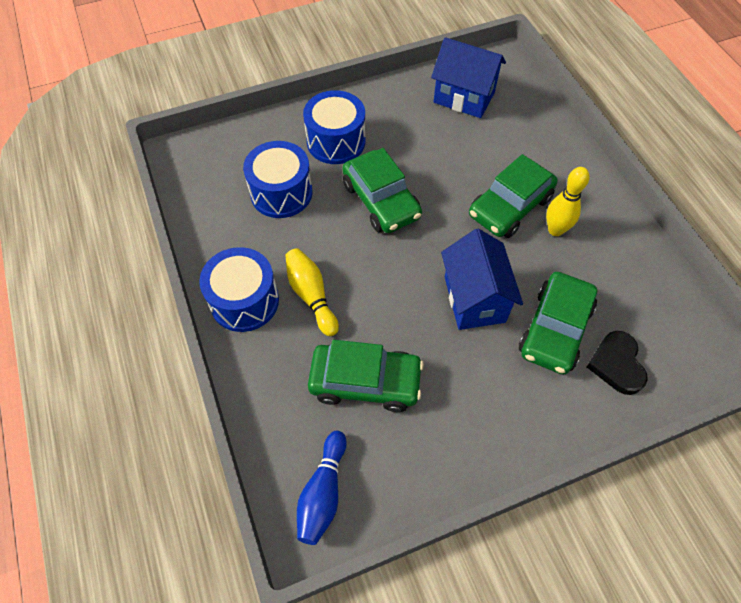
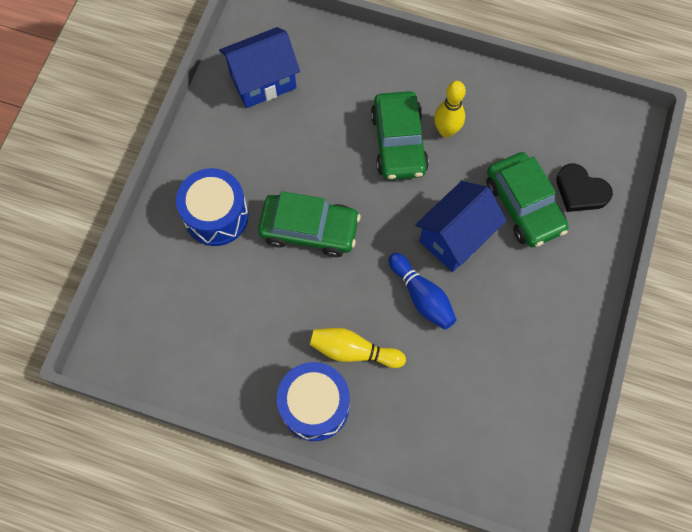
camera: 50 degrees left, 10 degrees up
blue drum [243,141,313,218] -> none
blue bowling pin [297,431,347,545] -> blue bowling pin moved to [388,253,457,330]
green car [308,340,424,412] -> none
blue house [441,228,523,330] -> blue house turned 75 degrees counterclockwise [415,181,507,272]

